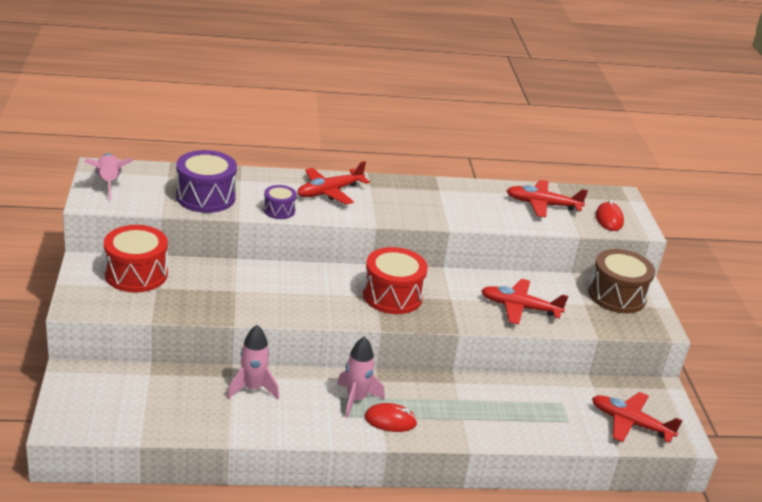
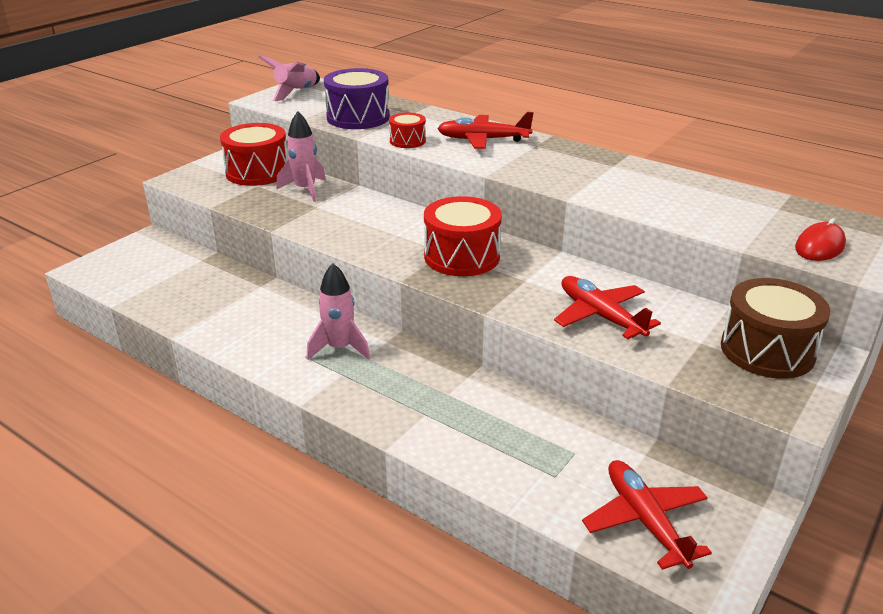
camera: 45 degrees right, 0 degrees up
pink rocket [227,325,279,399] -> pink rocket moved to [277,111,326,202]
purple drum [263,185,297,219] -> red drum [389,113,426,148]
red mouse [364,403,417,432] -> none
red plane [506,180,588,217] -> none

